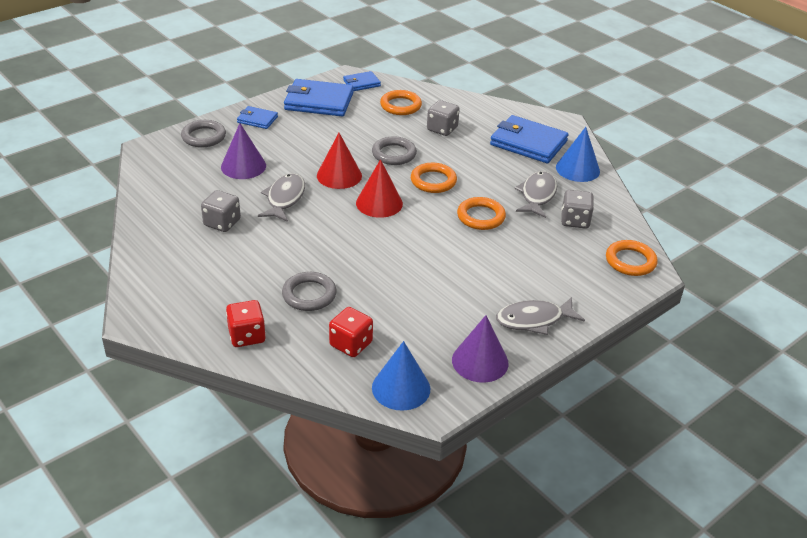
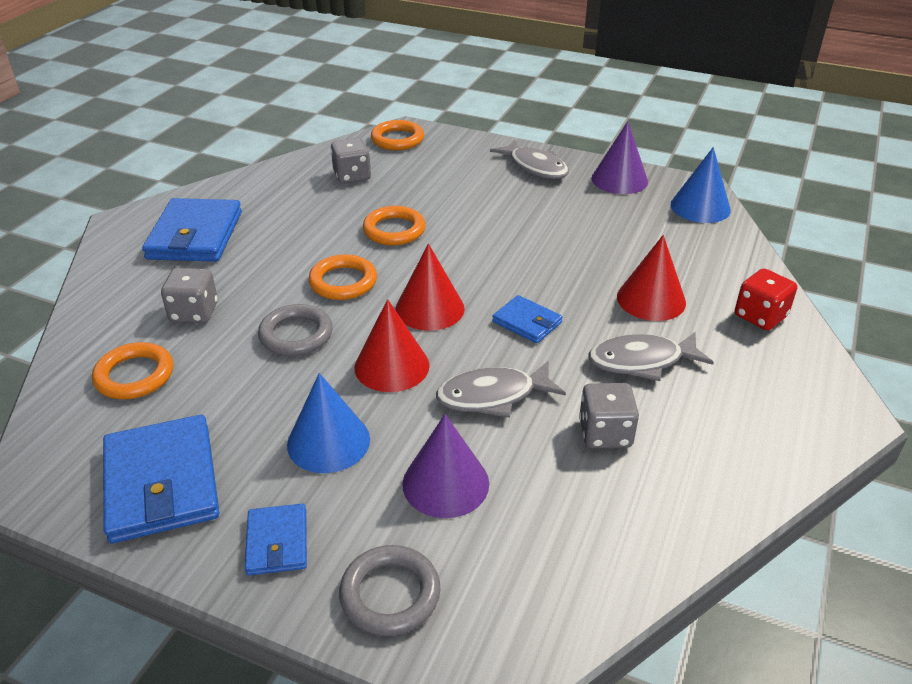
camera: 115 degrees left, 0 degrees up
grey ring [282,272,337,311] -> red cone [617,235,686,321]
red dice [329,307,373,357] -> none
blue wallet [343,71,381,91] -> blue wallet moved to [492,295,563,344]
grey fish [514,171,557,218] -> grey fish moved to [589,332,714,381]
blue cone [556,127,600,182] -> blue cone moved to [287,373,370,473]

